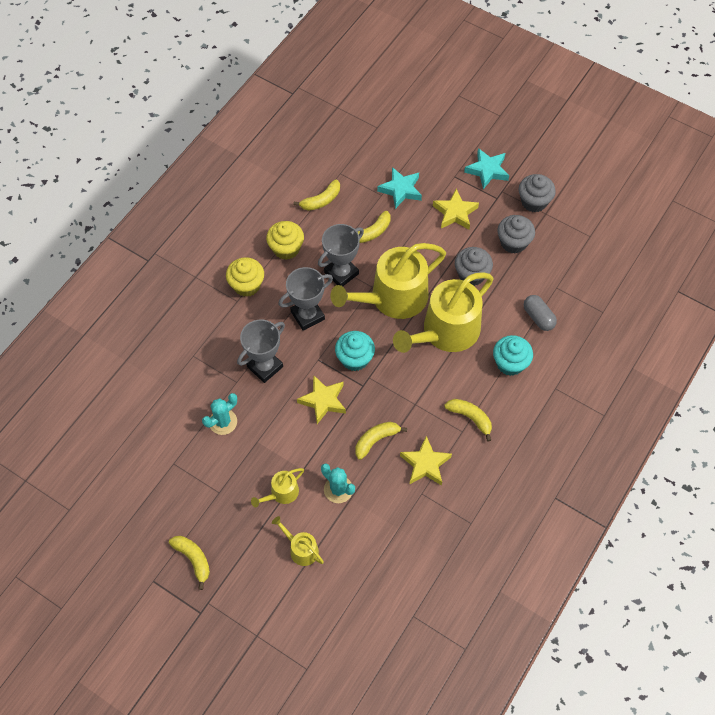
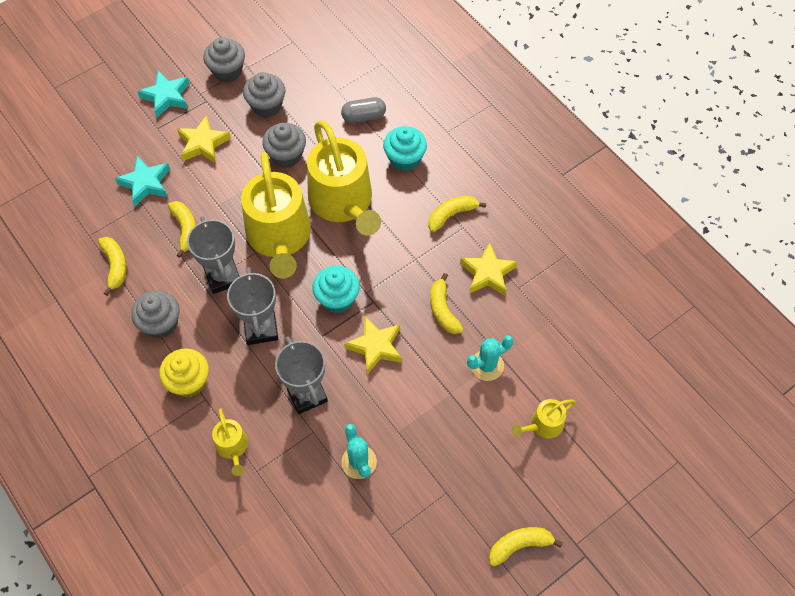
camera: 70 degrees left, 0 degrees up
yellow watering can [251,468,304,507] -> yellow watering can moved to [212,408,248,476]
yellow cupcake [266,221,304,260] -> grey cupcake [131,290,179,338]

